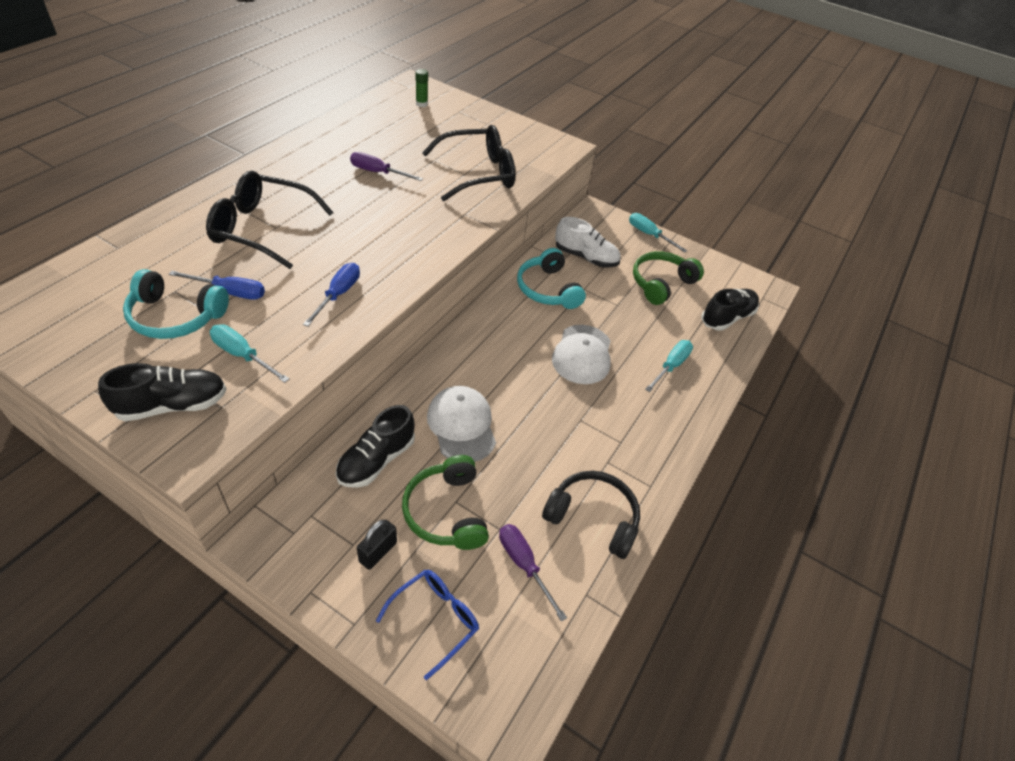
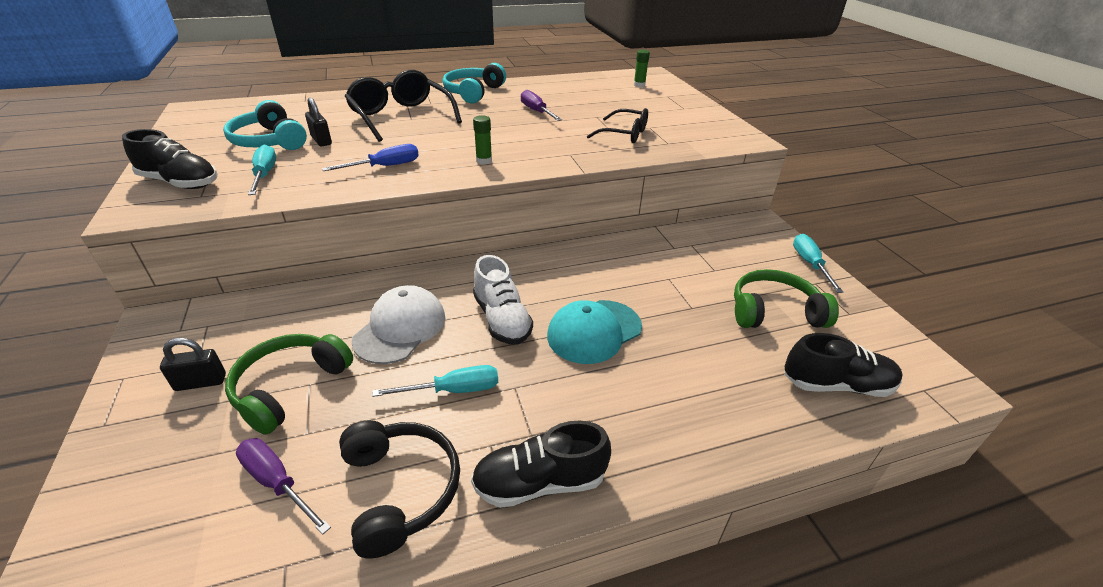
camera: 45 degrees right, 10 degrees down
blue screwdriver [169,271,265,300] -> black padlock [305,97,332,146]
black shoe [336,405,415,488] -> black shoe moved to [471,420,611,508]
blue glasses [376,570,479,680] -> none
black glasses [422,125,515,201] -> black glasses [587,108,648,143], size x0.61
purple screwdriver [499,524,567,622] -> purple screwdriver turned 60 degrees counterclockwise [236,438,331,535]
turquoise headphones [517,248,586,309] -> turquoise headphones moved to [443,63,506,104]
white cap [552,325,611,384] -> turquoise cap [547,300,642,364]
white shoe [555,217,621,268] -> white shoe moved to [473,255,533,344]
turquoise screwdriver [645,340,693,392] -> turquoise screwdriver moved to [372,365,498,397]
none -> green glue stick [473,115,492,165]

